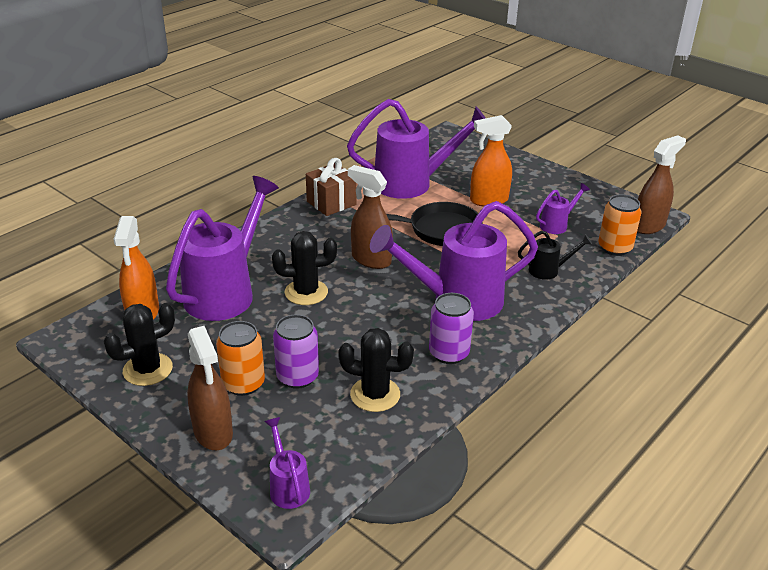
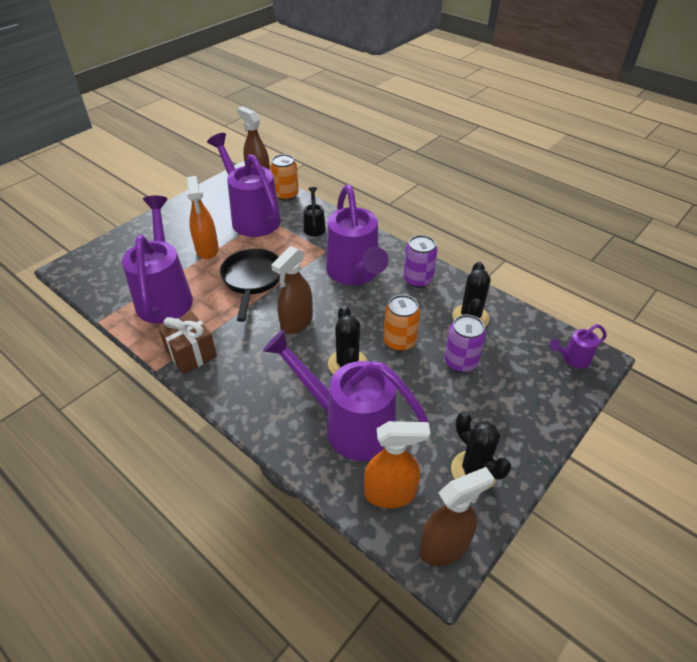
camera: 90 degrees left, 10 degrees up
brown spray bottle [187,326,233,450] -> brown spray bottle moved to [419,467,494,566]
orange can [216,321,265,396] -> orange can moved to [383,295,420,352]
purple watering can [536,183,590,234] -> purple watering can [207,133,281,237], size x2.22

